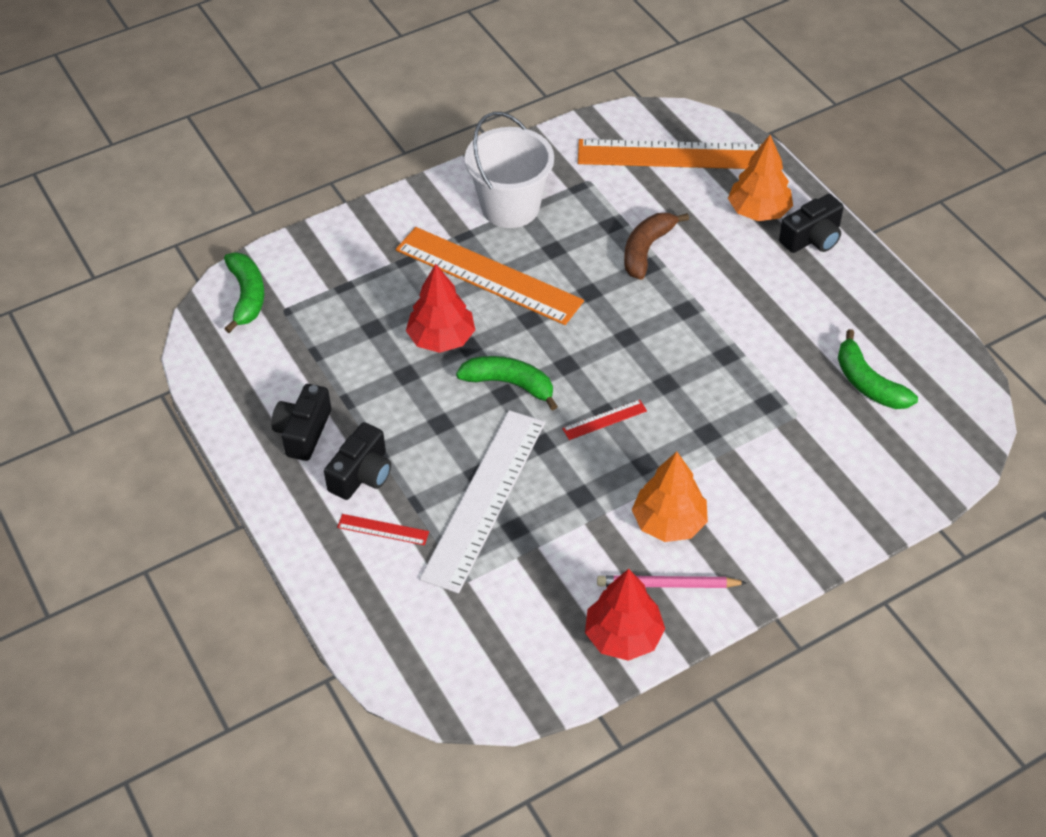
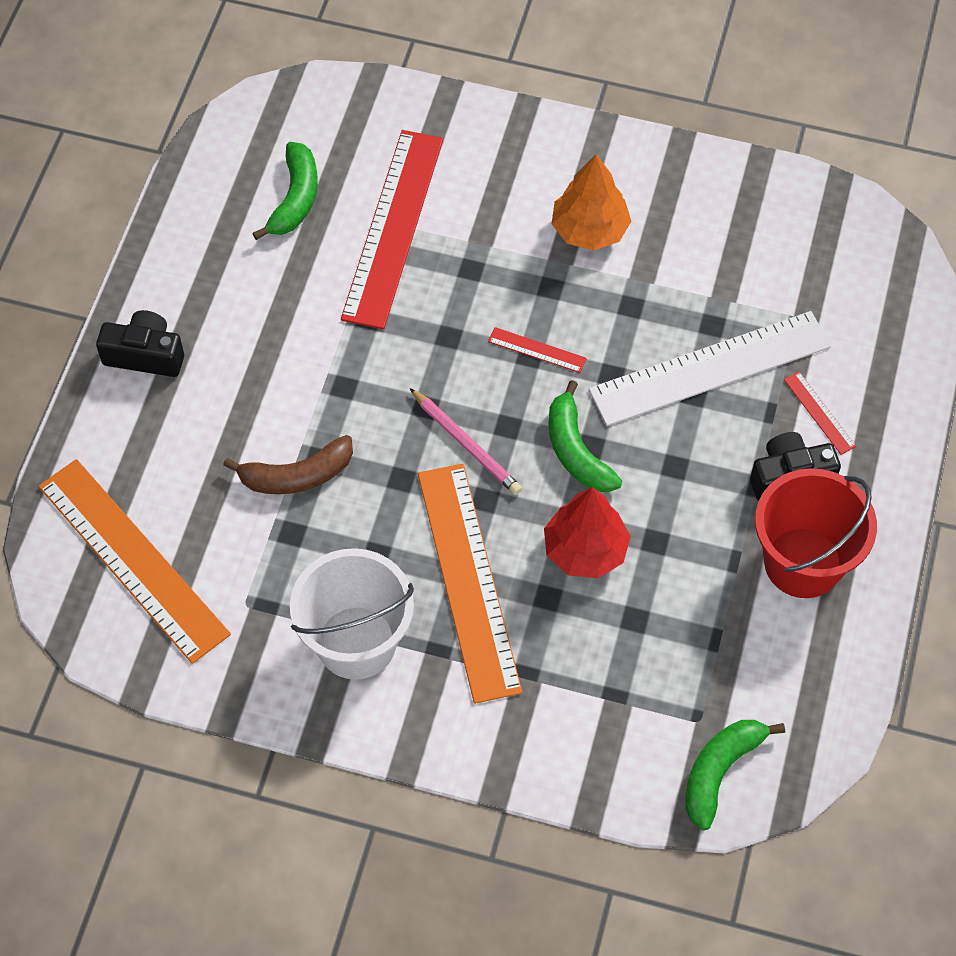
camera: 135 degrees left, 10 degrees up
black camera [271,384,331,461] -> red bucket [755,468,877,598]
red tree [585,569,665,661] -> none
pink pencil [597,575,747,588] -> pink pencil moved to [410,388,522,495]
orange tree [728,135,793,221] -> none
none -> red ruler [341,130,443,329]

